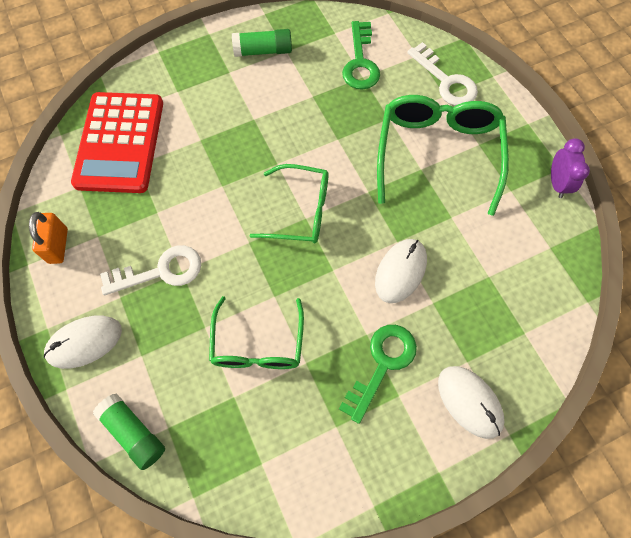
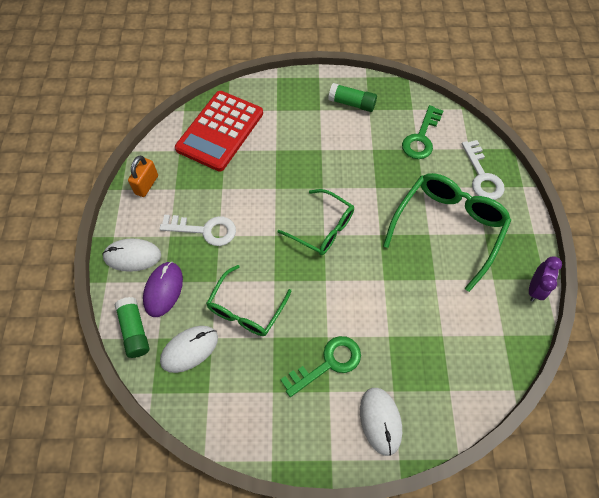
camera: 25 degrees right, 5 degrees down
white mouse [375,239,427,303] -> white mouse moved to [160,326,218,373]
none -> purple mouse [143,262,183,317]

